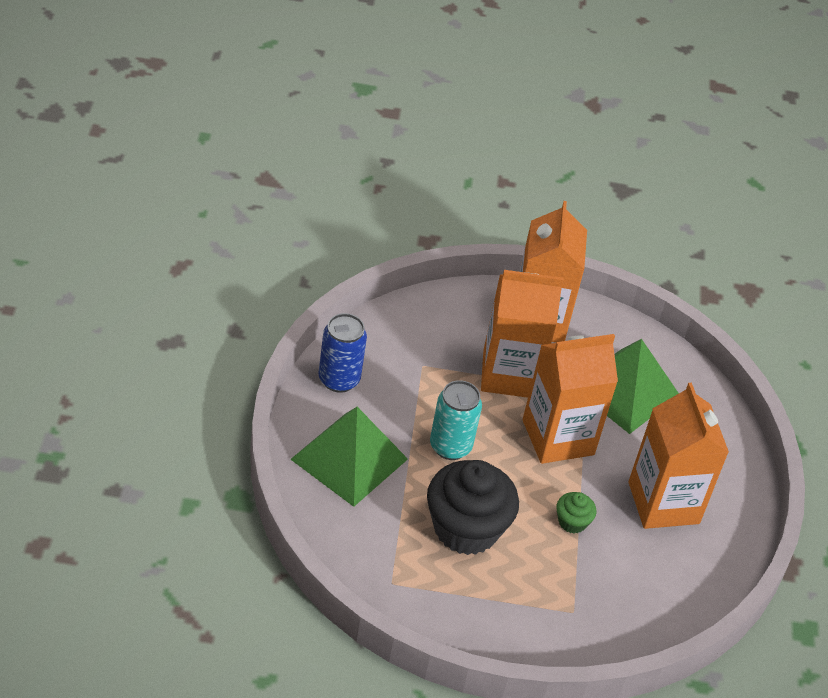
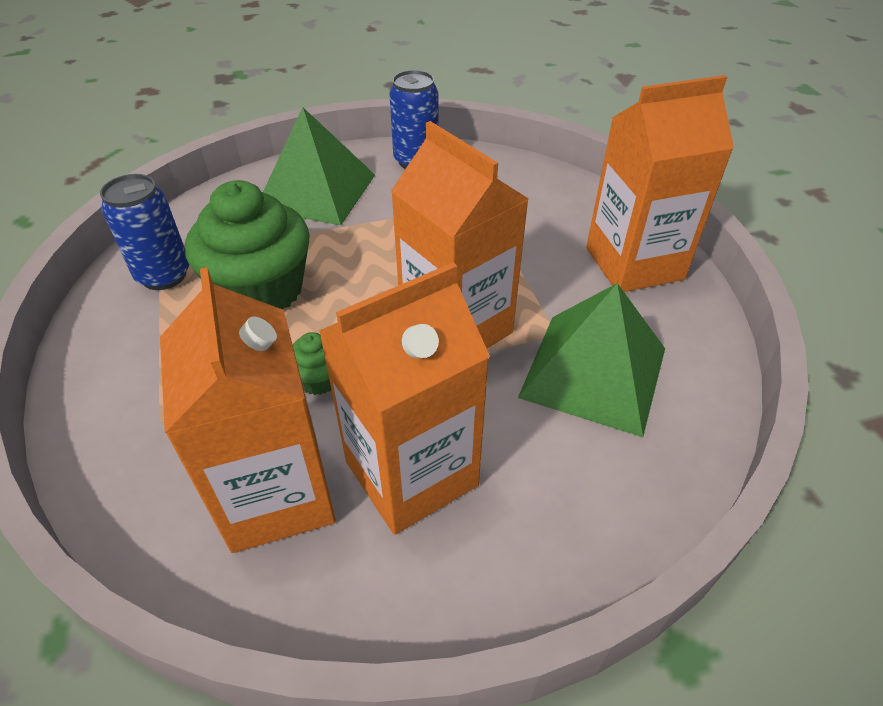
camera: 75 degrees right, 0 degrees up
black cupcake [427,460,519,555] -> green cupcake [185,180,310,309]
turquoise can [430,380,482,460] -> none
orange carton [481,270,564,398] -> orange carton moved to [160,267,336,553]
none -> blue can [100,174,189,290]

